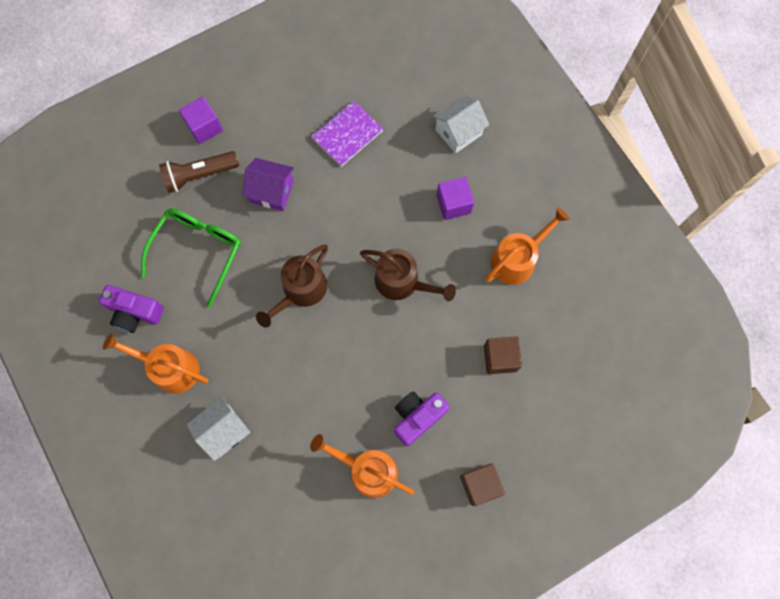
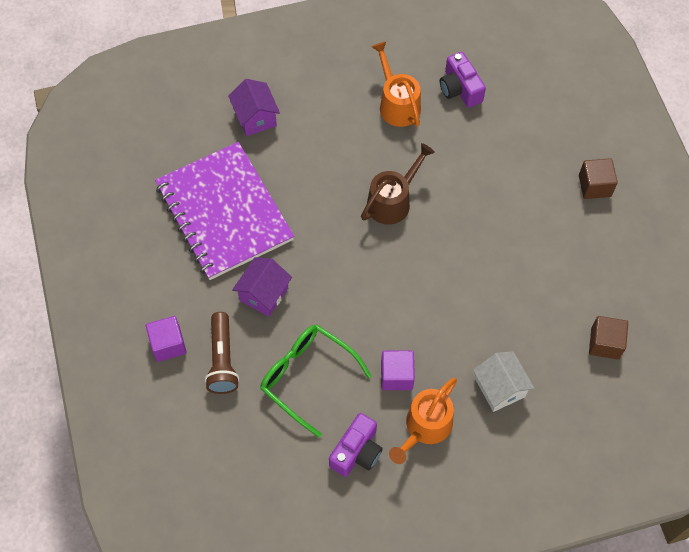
camera: 75 degrees left, 10 degrees down
brown watering can [256,245,328,327] -> none
orange watering can [310,434,415,498] -> none
purple notebook [311,101,383,167] -> purple notebook [155,142,294,280], size x2.07
purple camera [394,391,450,446] -> purple camera moved to [440,52,486,108]
white house [433,95,489,153] -> purple house [228,79,280,136]
purple cube [436,177,474,220] -> purple cube moved to [381,351,415,390]
brown cube [484,336,522,374] -> brown cube moved to [589,316,628,360]

